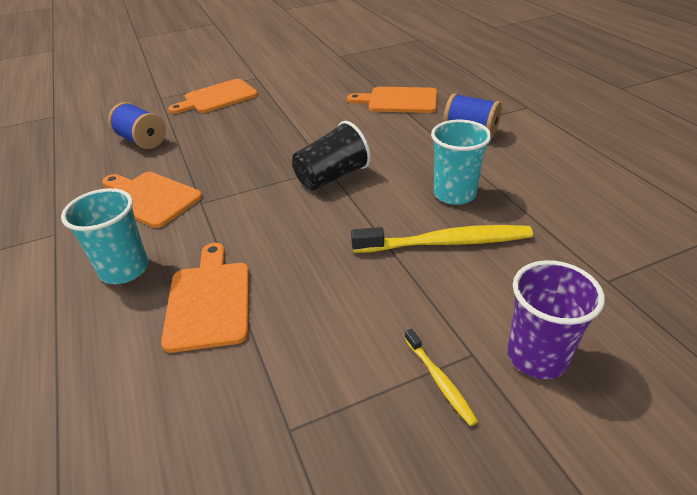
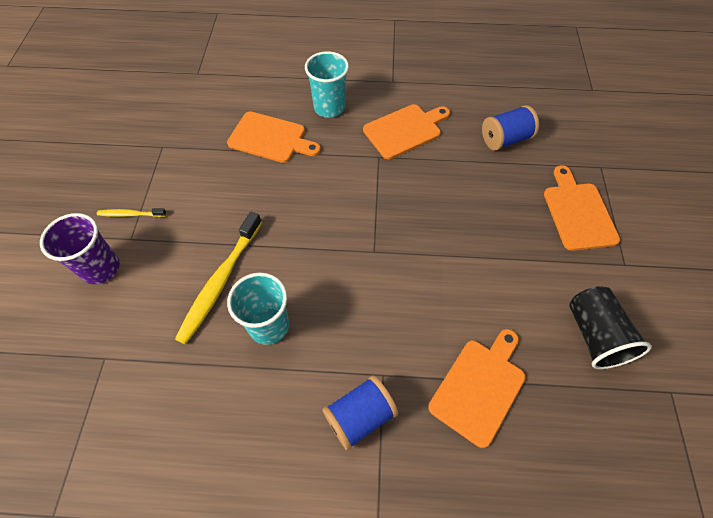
camera: 115 degrees right, 20 degrees up
black cup [292,121,371,191] -> black cup moved to [569,286,652,369]

